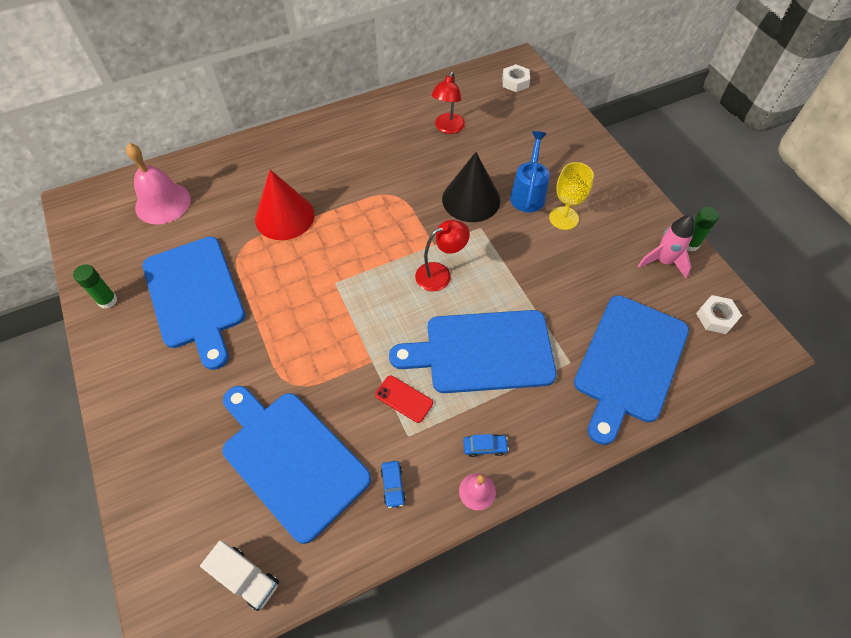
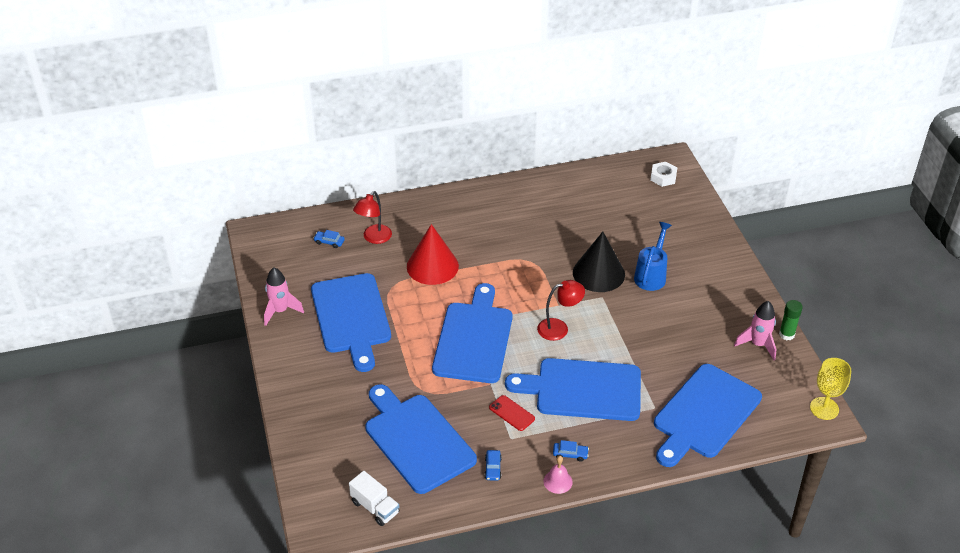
camera: 10 degrees right, 15 degrees down
green glue stick [73,264,117,309] -> pink rocket [264,267,304,326]
pink bell [126,143,191,224] -> blue car [313,230,345,248]
red lamp [431,72,465,134] -> red lamp moved to [353,191,392,244]
yellow goblet [549,162,594,230] -> yellow goblet moved to [810,358,851,420]
white nut [696,295,742,334] -> none
none -> blue cutting board [432,283,513,383]

